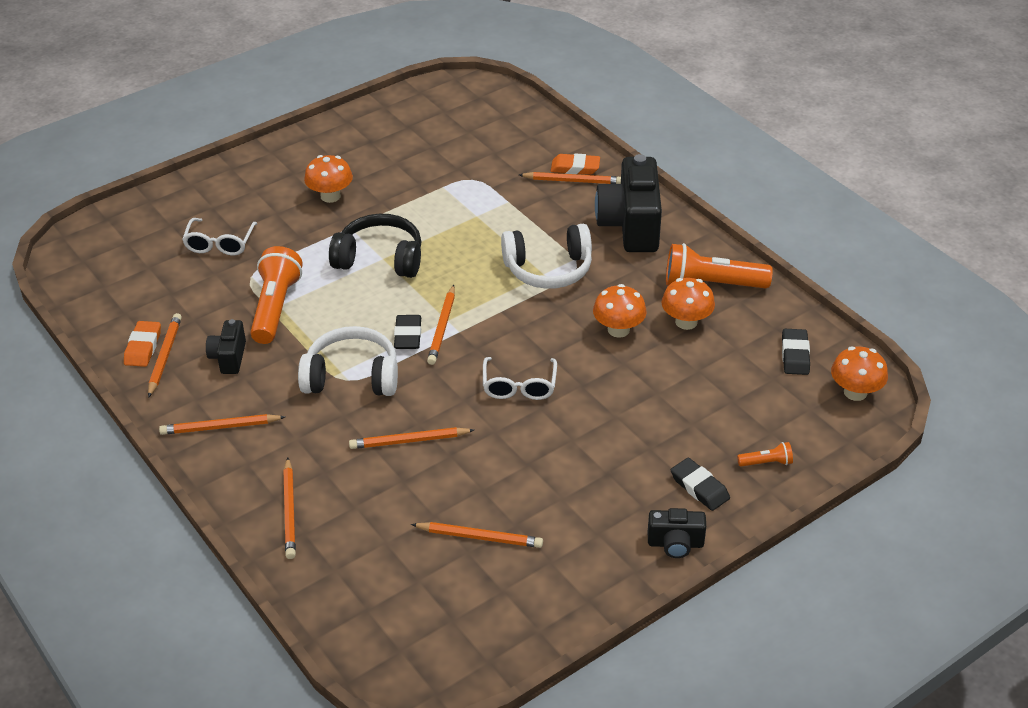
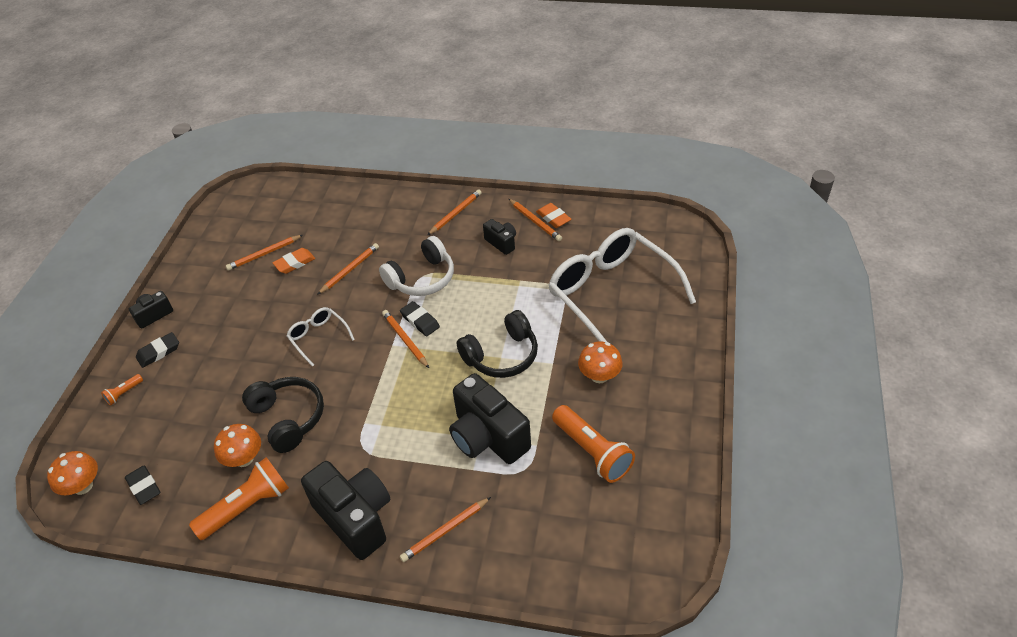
camera: 140 degrees right, 5 degrees up
white glasses [182,218,257,255] -> white glasses [548,228,696,342], size x2.24
orange flashlight [250,246,303,344] -> orange flashlight moved to [552,405,635,483]
orange pencil [283,457,296,559] -> none
white headphones [501,224,592,289] -> none
orange eraser [551,154,600,175] -> orange eraser moved to [272,248,315,274]
orange mushroom [593,284,647,338] -> black headphones [242,377,324,453]
black eraser [671,458,730,511] -> black eraser turned 45 degrees counterclockwise [136,332,179,368]
none -> black camera [449,373,531,464]

